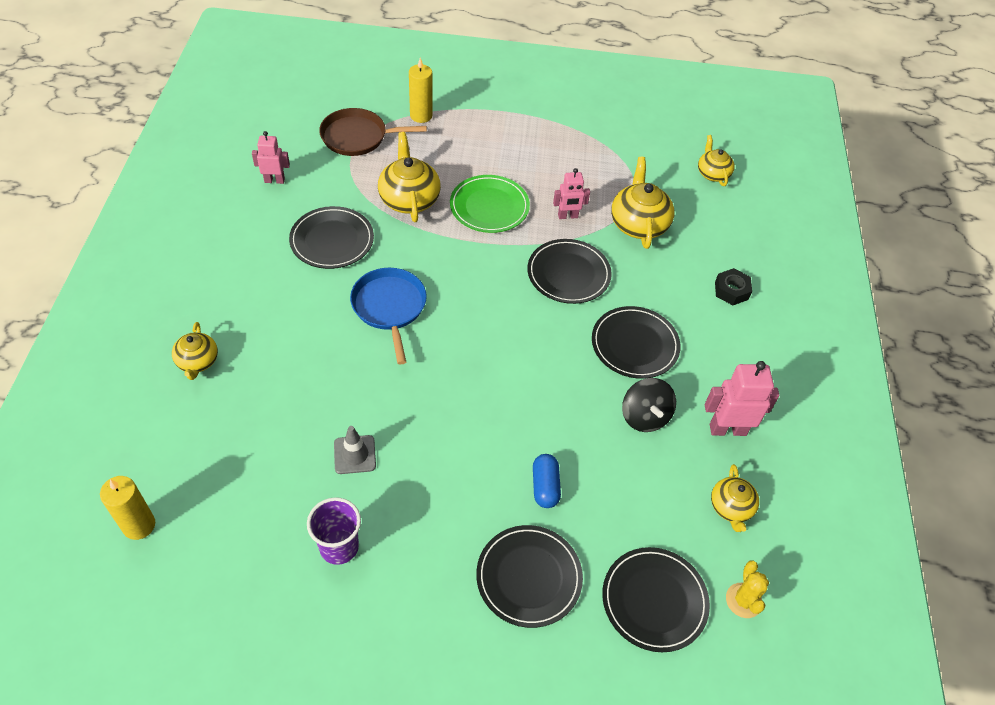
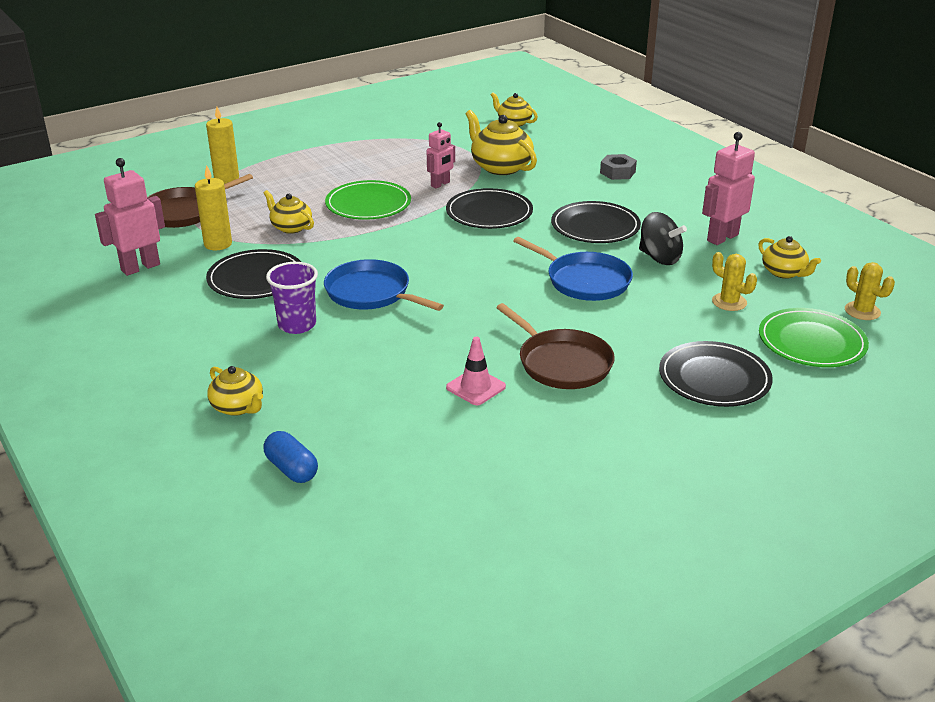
camera: 35 degrees left, 20 degrees down
yellow candle [100,476,155,540] -> yellow candle moved to [195,165,232,250]
pink robot [252,131,290,184] -> pink robot [95,158,165,276], size x1.57
purple cup [307,497,361,565] -> purple cup moved to [266,262,318,334]
grey traffic cone [334,426,376,474] -> pink traffic cone [446,337,506,405]
yellow teapot [378,132,441,222] -> yellow teapot [264,190,314,234], size x0.61
blue capsule [533,454,561,508] -> blue capsule moved to [263,431,318,483]
black plate [602,547,710,652] -> green plate [759,308,869,367]
black nut [715,268,752,305] -> grey nut [600,154,637,180]
none -> brown pan [496,303,615,389]
none -> blue pan [513,237,633,301]
none -> yellow cactus [712,252,757,311]

